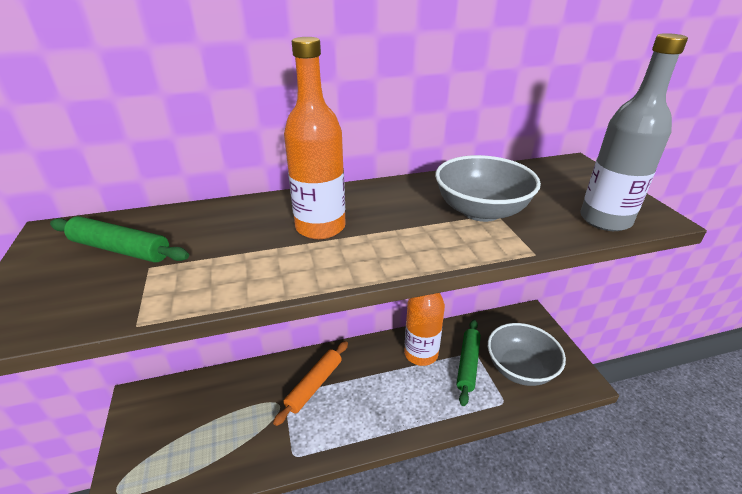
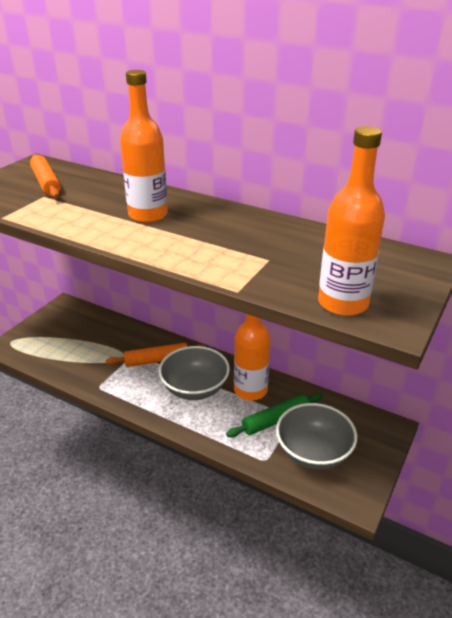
camera: 45 degrees right, 0 degrees up
green rolling pin [50,216,189,263] -> orange rolling pin [30,154,61,198]
grey bowl [435,155,541,222] -> grey bowl moved to [158,346,230,400]
grey bottle [580,33,688,231] -> orange bottle [318,126,385,316]

